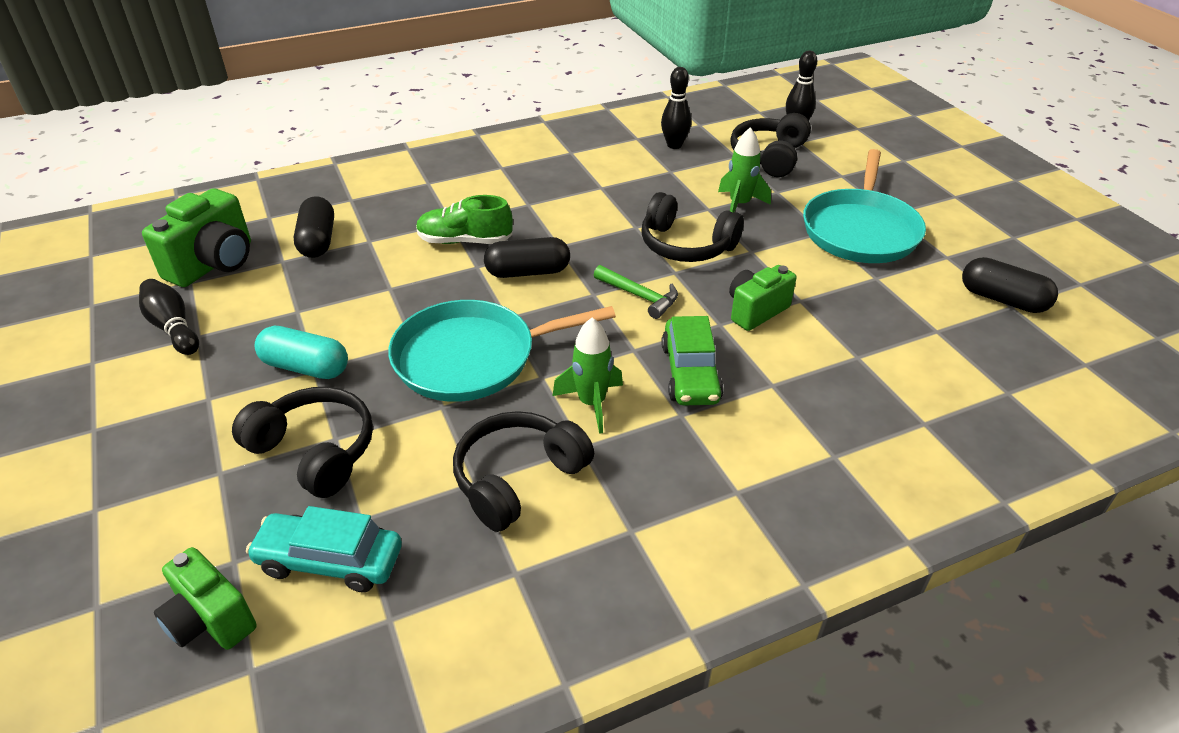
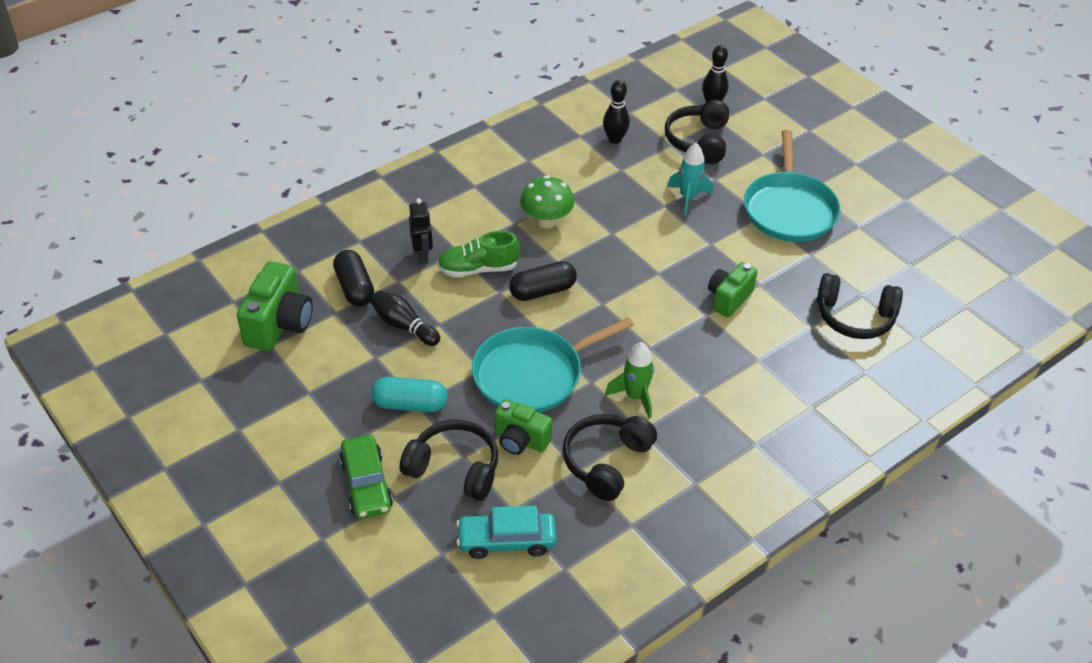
camera: 15 degrees left, 5 degrees up
black bowling pin [139,279,199,355] -> black bowling pin moved to [370,291,440,346]
green camera [154,547,257,650] -> green camera moved to [495,399,553,455]
green hammer [594,265,678,319] -> none
black headphones [641,192,744,262] -> black headphones moved to [817,273,903,339]
green car [661,316,724,405] -> green car moved to [339,435,393,519]
green rocket [718,127,771,213] -> turquoise rocket [667,143,713,216]
black capsule [962,257,1058,313] -> none
none -> black robot [409,198,433,264]
none -> green mushroom [520,175,574,228]

